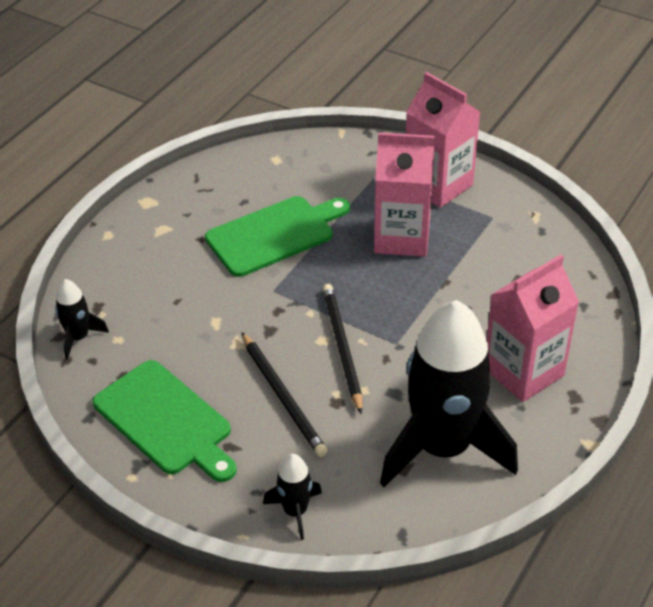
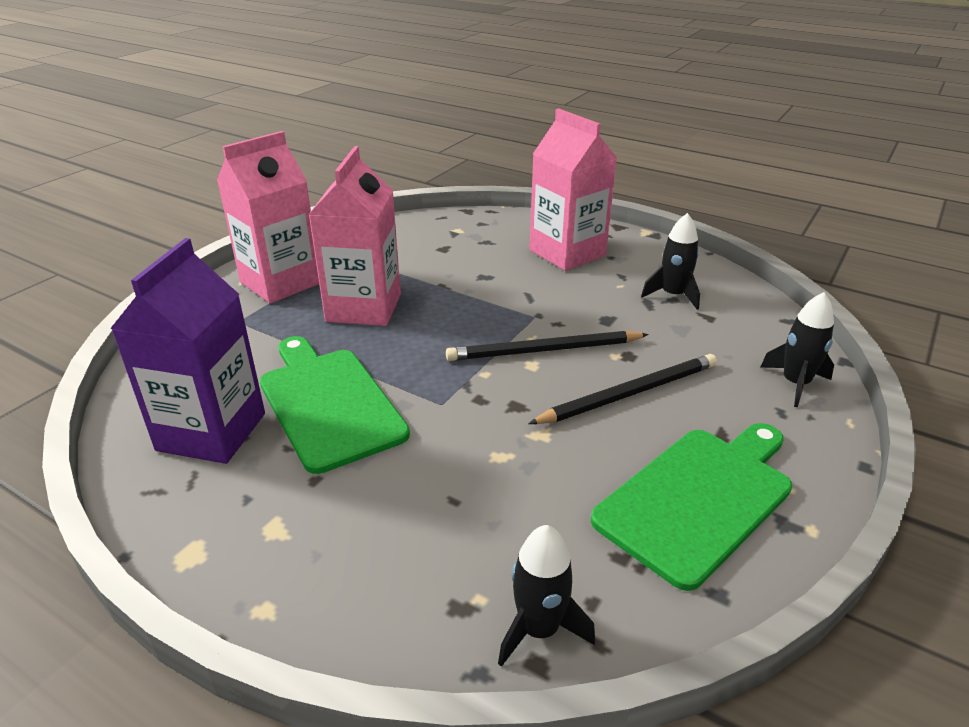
camera: 90 degrees left, 10 degrees down
black rocket [380,300,518,487] -> black rocket [641,213,700,310], size x0.43
none -> purple carton [110,238,265,464]

